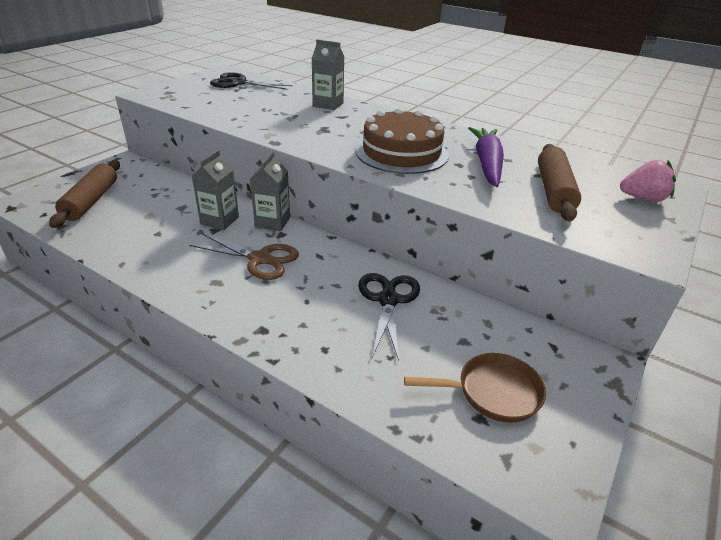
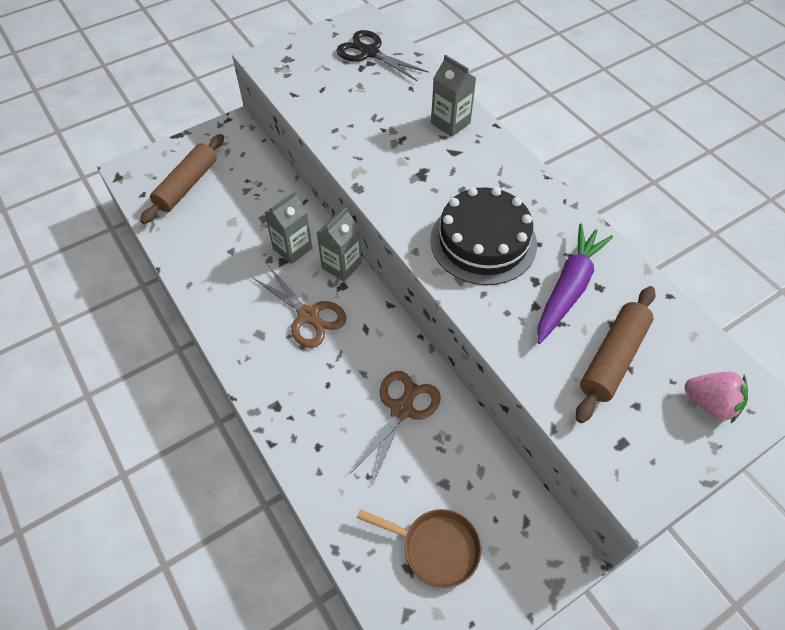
camera: 25 degrees right, 20 degrees up
brown cake [355,108,449,174] -> black cake [430,187,537,285]
black scissors [358,273,420,361] -> brown scissors [350,371,441,485]

